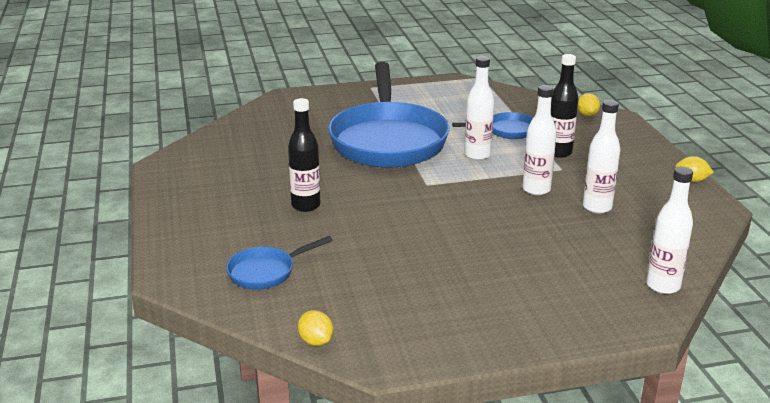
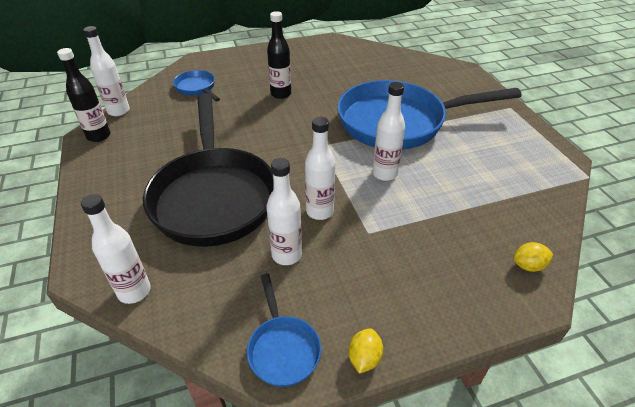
camera: 85 degrees right, 15 degrees up
yellow lemon [298,310,333,346] -> white bottle [83,26,130,116]
blue pan [452,112,533,139] -> blue pan moved to [247,274,321,387]
black bottle [551,54,579,158] -> black bottle moved to [57,48,110,142]
none -> black pan [143,93,274,247]

